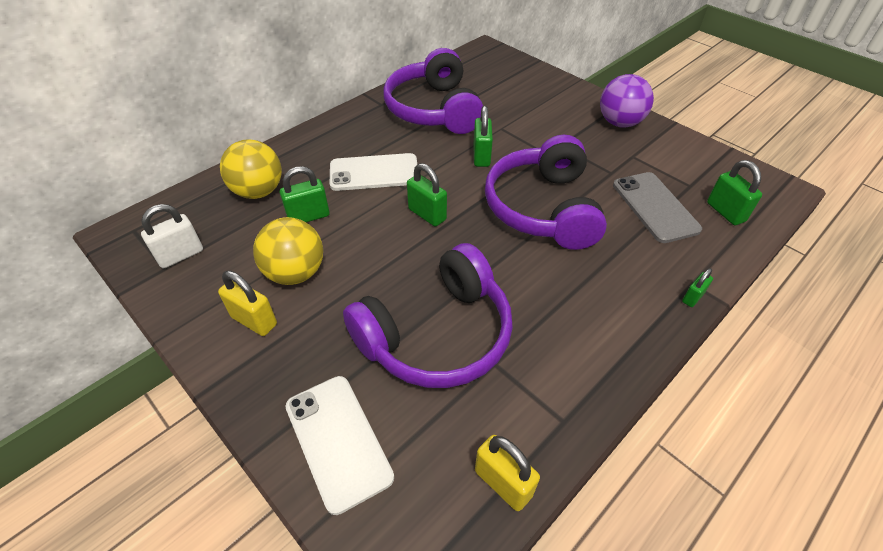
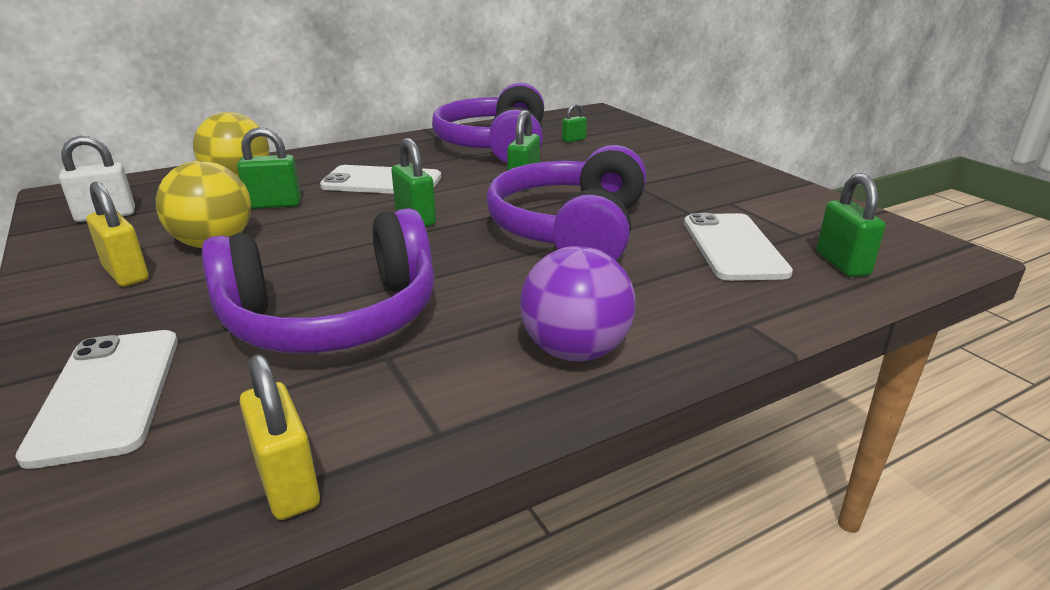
camera: 15 degrees right, 20 degrees down
purple ball [600,74,654,128] -> purple ball moved to [520,246,635,362]
grey phone [613,172,702,243] -> white phone [684,213,793,281]
green padlock [682,268,713,307] -> green padlock moved to [562,104,587,142]

